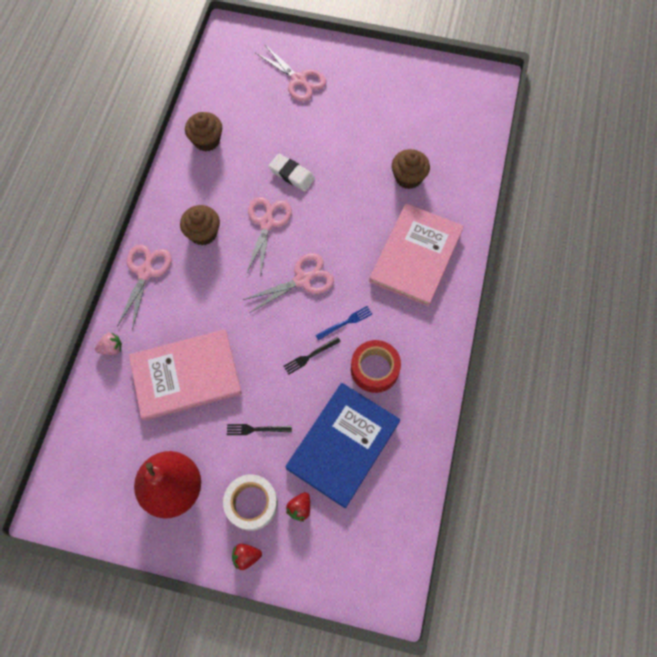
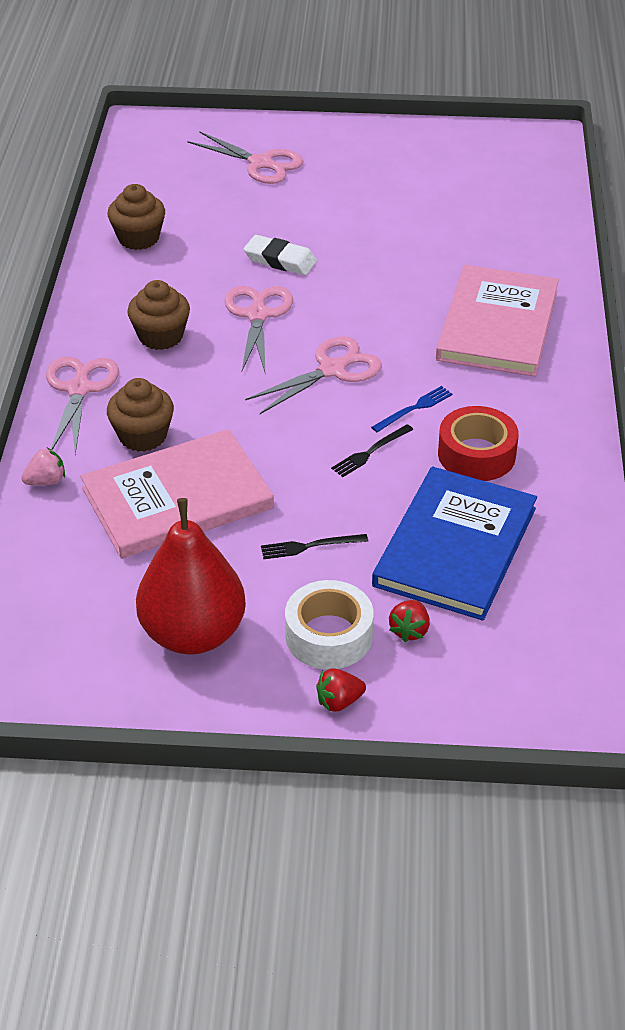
camera: 10 degrees left, 25 degrees down
brown cupcake [392,149,430,189] -> brown cupcake moved to [107,378,174,452]

